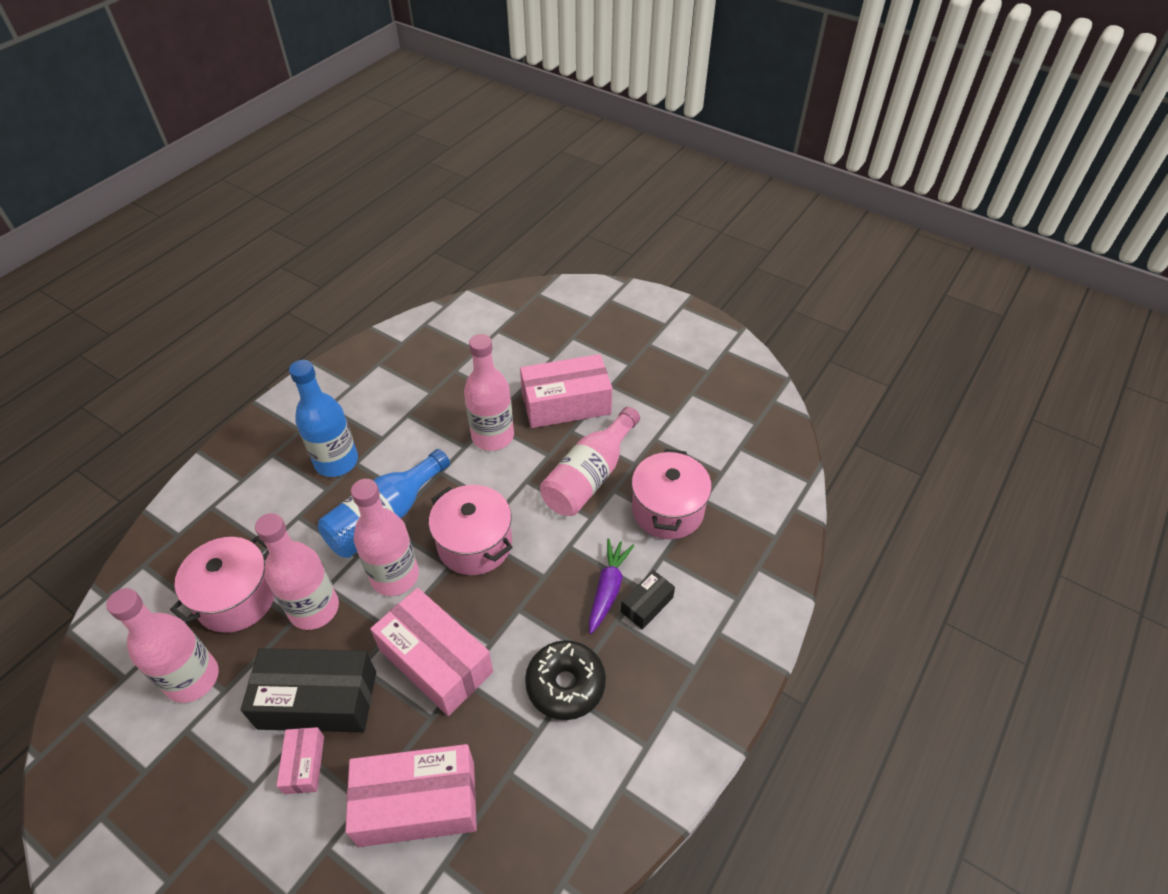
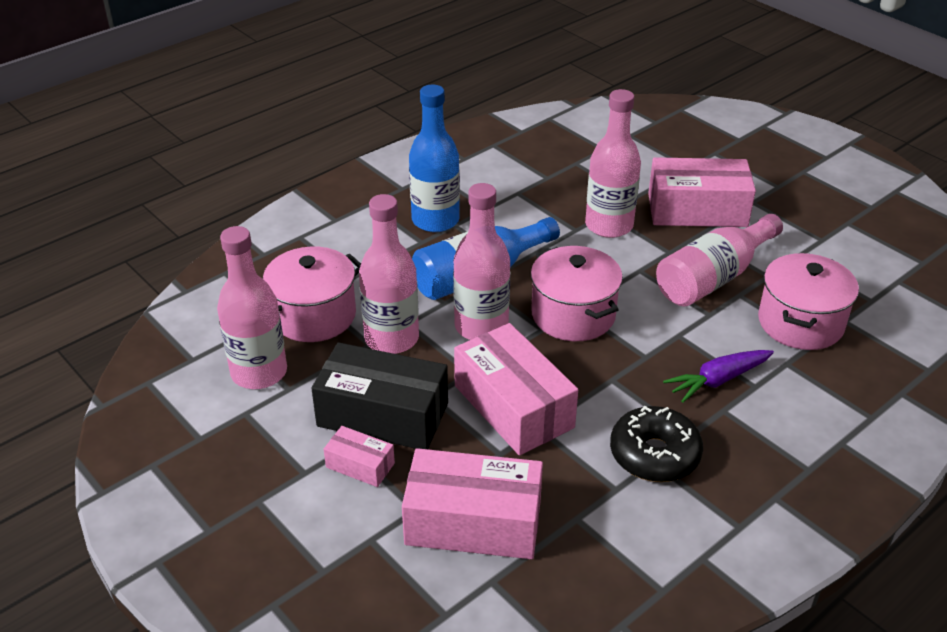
camera: 15 degrees right, 10 degrees down
pink box [277,727,324,794] -> pink box turned 75 degrees counterclockwise [324,426,395,487]
purple carrot [589,538,634,634] -> purple carrot turned 150 degrees counterclockwise [663,350,774,403]
black box [621,570,675,629] -> none

